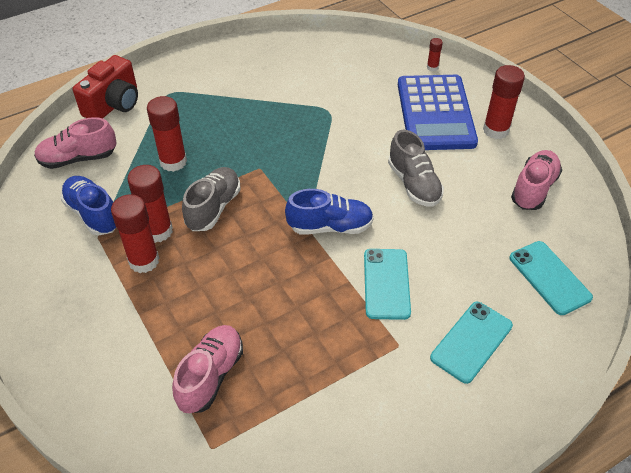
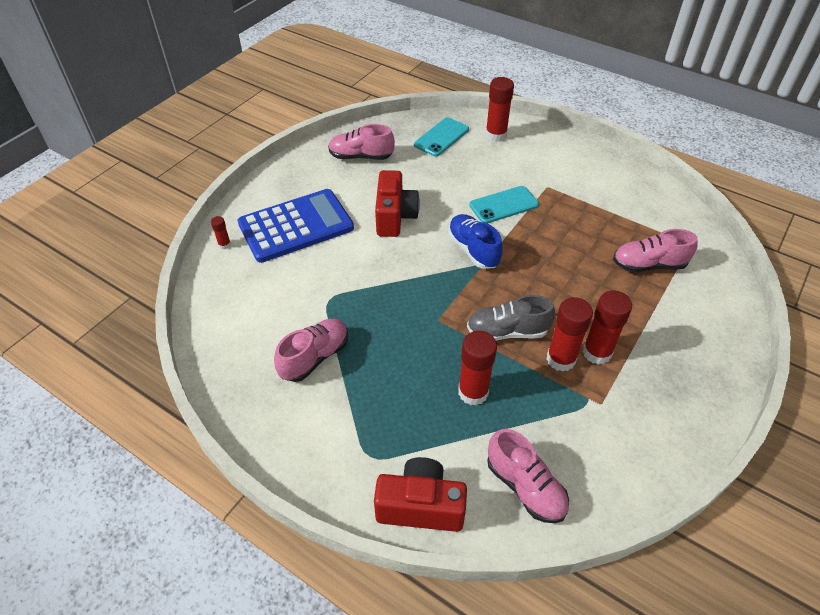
camera: 115 degrees left, 0 degrees up
blue shoe [60,176,116,235] -> none
grey shoe [388,130,444,206] -> red camera [375,170,420,237]
turquoise phone [430,302,513,384] -> none
red glue stick [483,65,525,139] -> red glue stick moved to [485,77,514,142]
none -> pink shoe [274,319,348,382]

